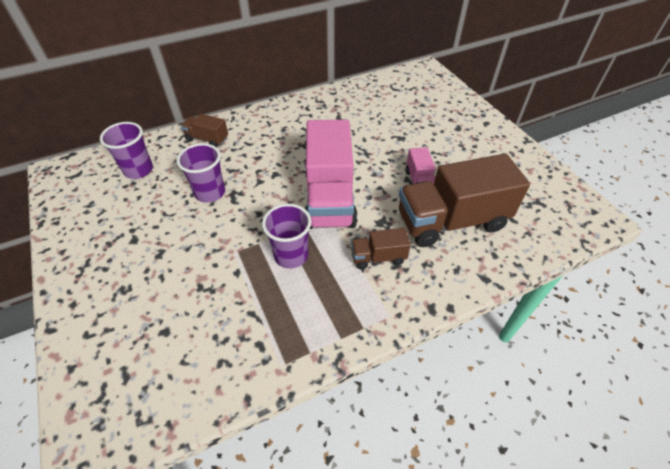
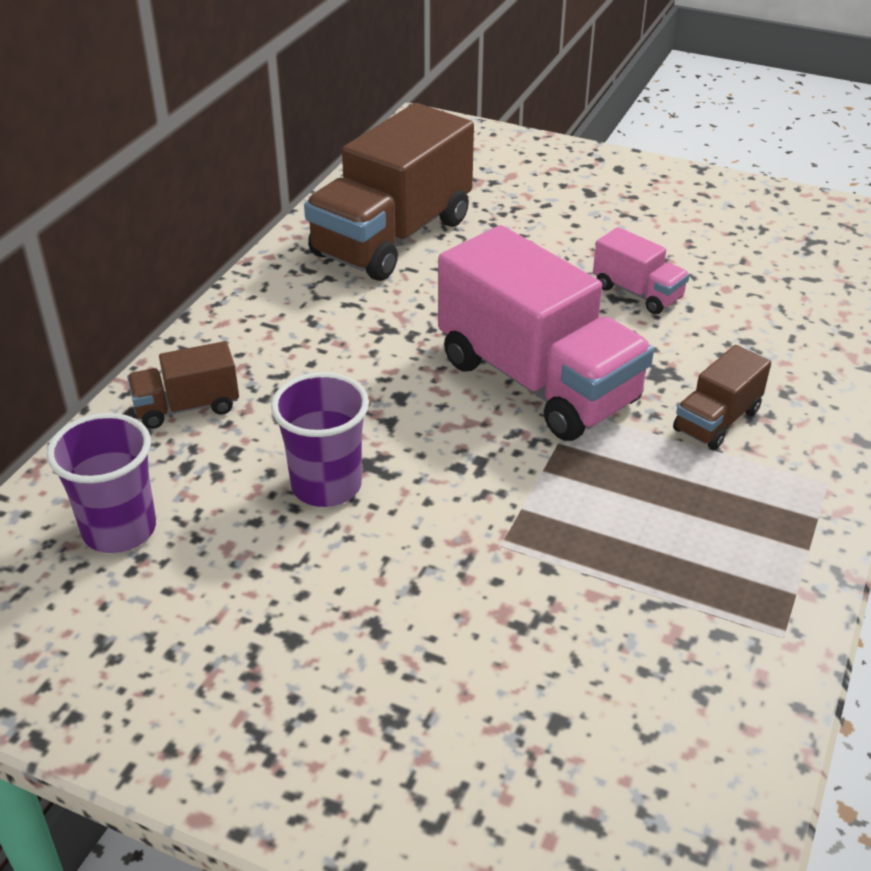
camera: 40 degrees left, 10 degrees down
purple cup [262,204,312,269] -> none
brown truck [399,154,530,247] -> brown truck moved to [304,103,474,281]

